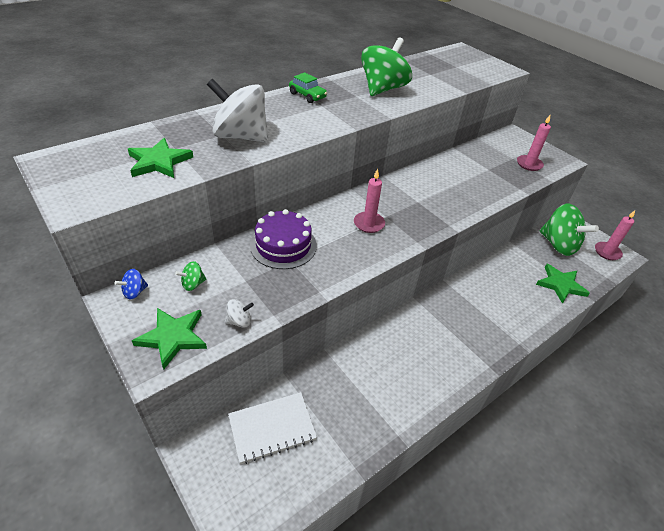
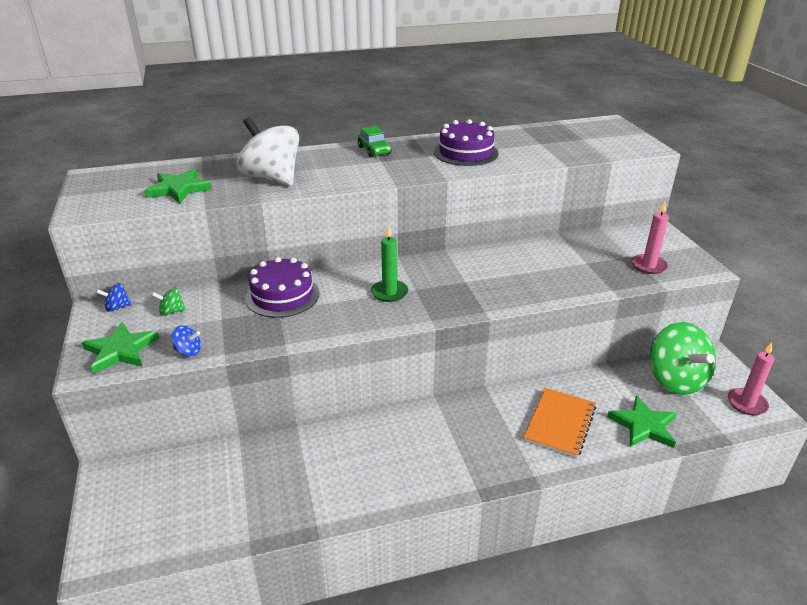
camera: 25 degrees right, 10 degrees down
white spinning top [225,299,254,328] -> blue spinning top [172,326,201,356]
white notebook [228,392,317,464] -> none
pink candle [354,169,385,233] -> green candle [371,226,408,302]
green spinning top [361,37,412,96] -> purple cake [434,119,499,166]
none -> orange notebook [523,388,596,458]

